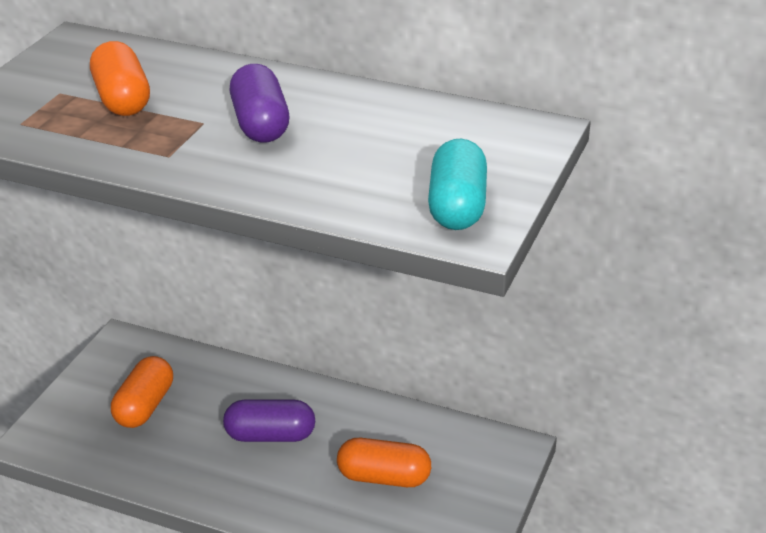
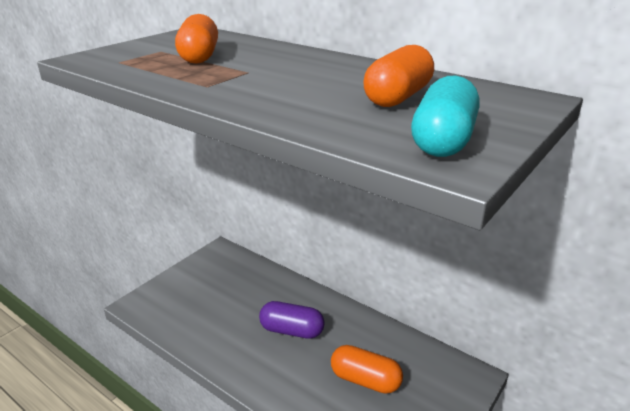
camera: 15 degrees right, 5 degrees down
orange capsule [111,356,173,428] -> orange capsule moved to [363,45,434,107]
purple capsule [230,64,289,143] -> none

